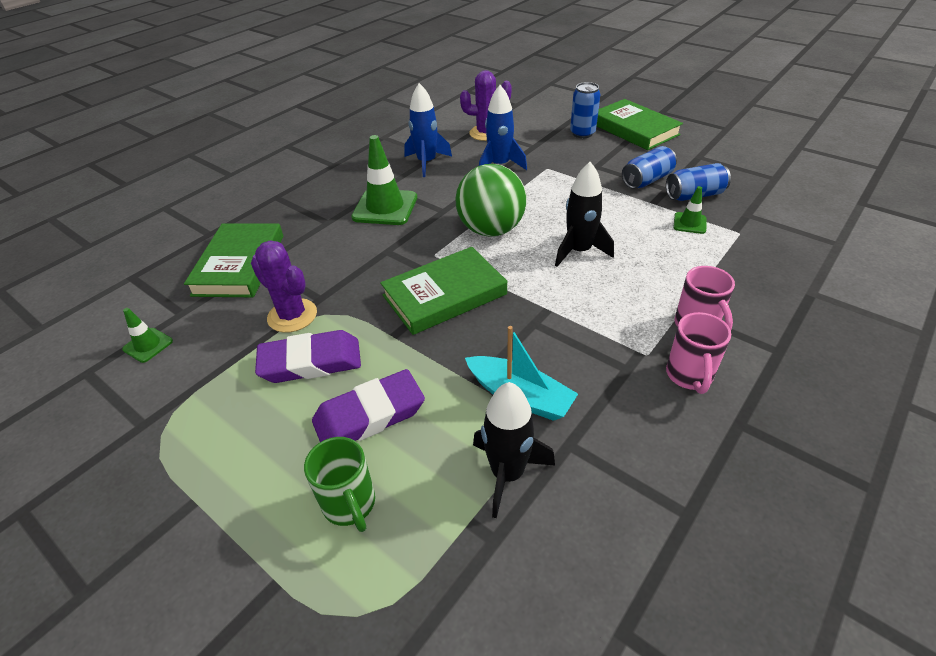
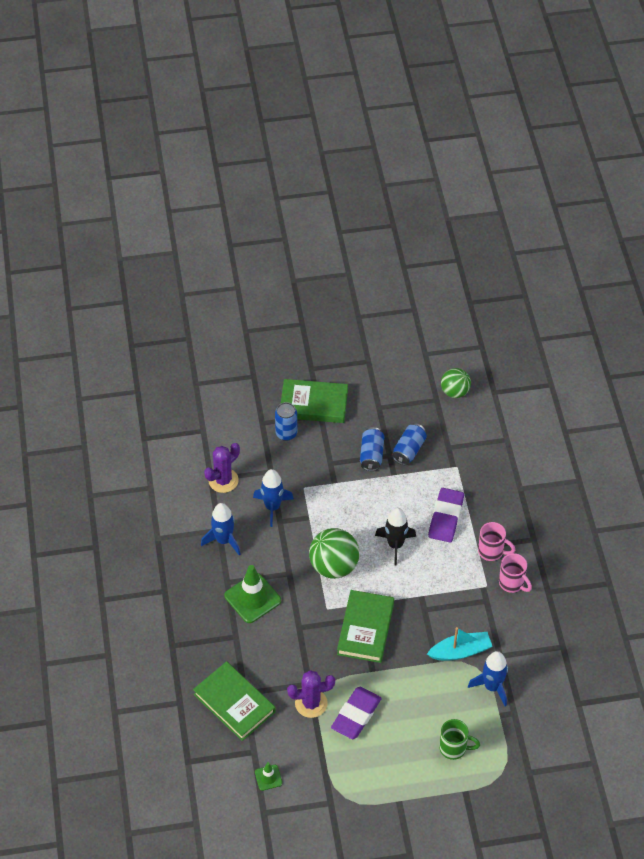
camera: 50 degrees left, 10 degrees up
purple eraser [312,369,425,442] -> purple eraser moved to [428,488,464,542]
black rocket [473,382,555,518] -> blue rocket [468,651,508,706]
green traffic cone [673,186,707,234] -> none
none -> green ball [441,368,471,398]

